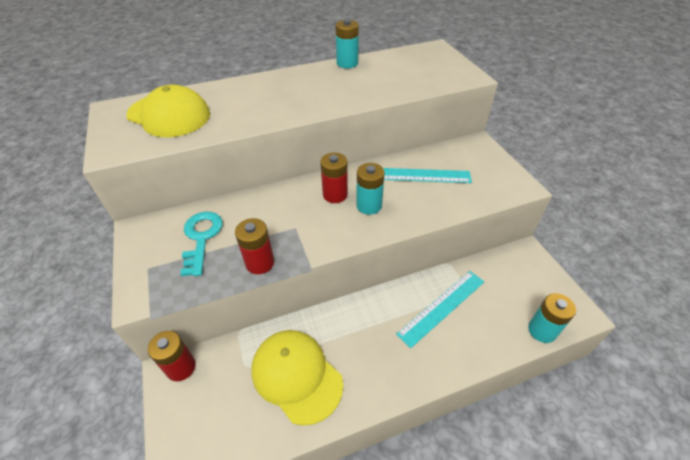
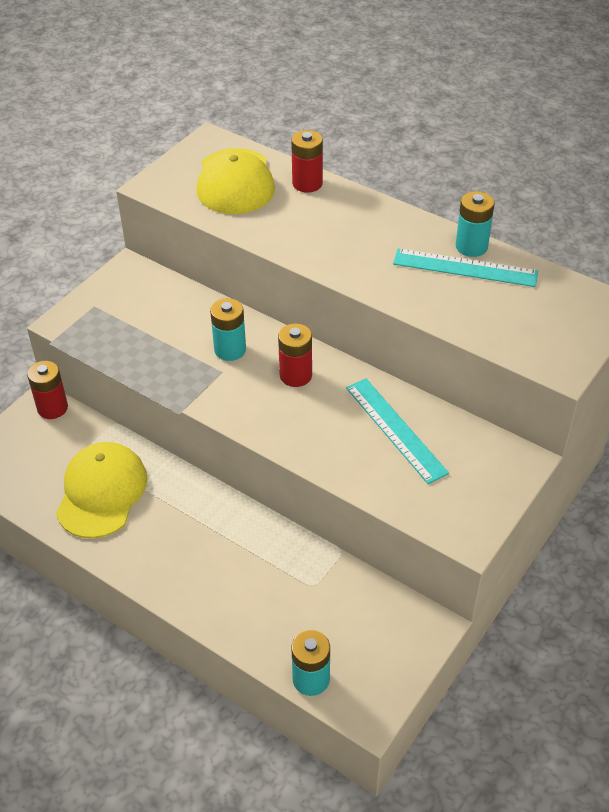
camera: 55 degrees right, 0 degrees up
turquoise key [180,212,223,276] -> none
red battery [235,218,274,274] -> red battery moved to [291,130,323,193]
turquoise battery [356,163,385,215] -> turquoise battery moved to [210,298,246,361]
turquoise ruler [396,271,484,348] -> turquoise ruler moved to [393,248,538,287]

